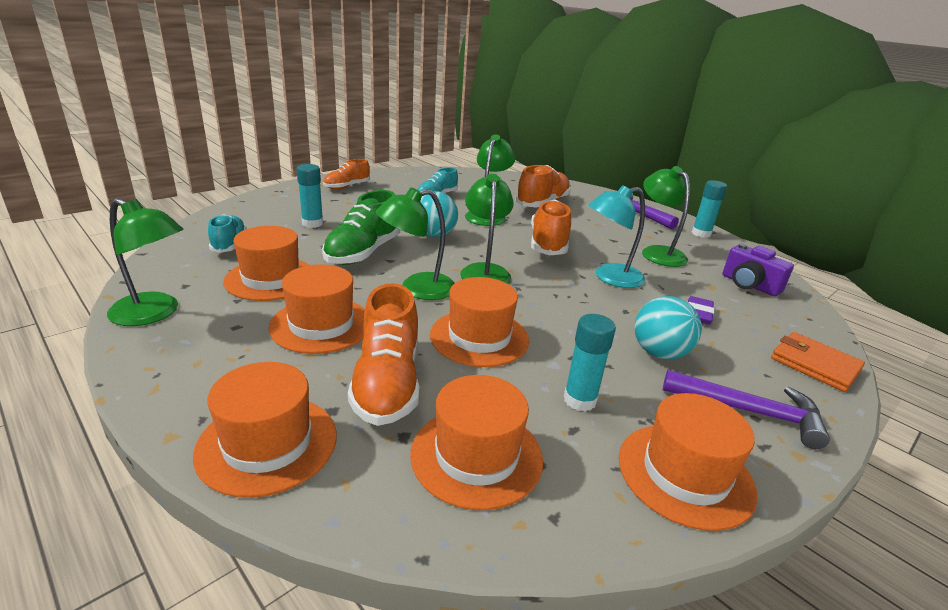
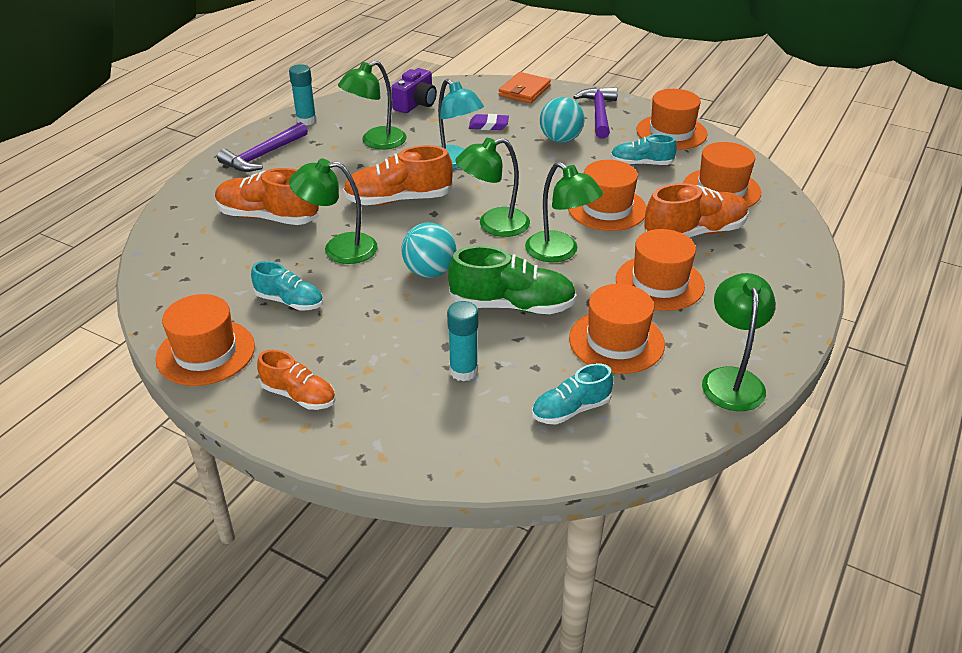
camera: 105 degrees left, 10 degrees up
orange hat [193,362,337,498] -> orange hat moved to [156,294,255,386]
turquoise glue stick [564,314,616,411] -> turquoise shoe [610,134,677,165]

